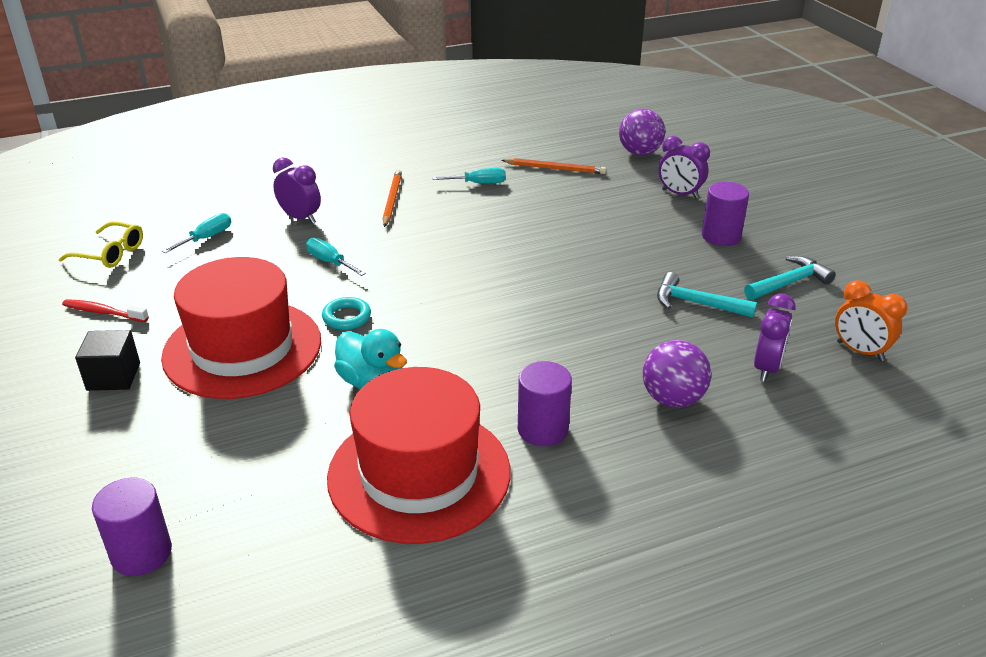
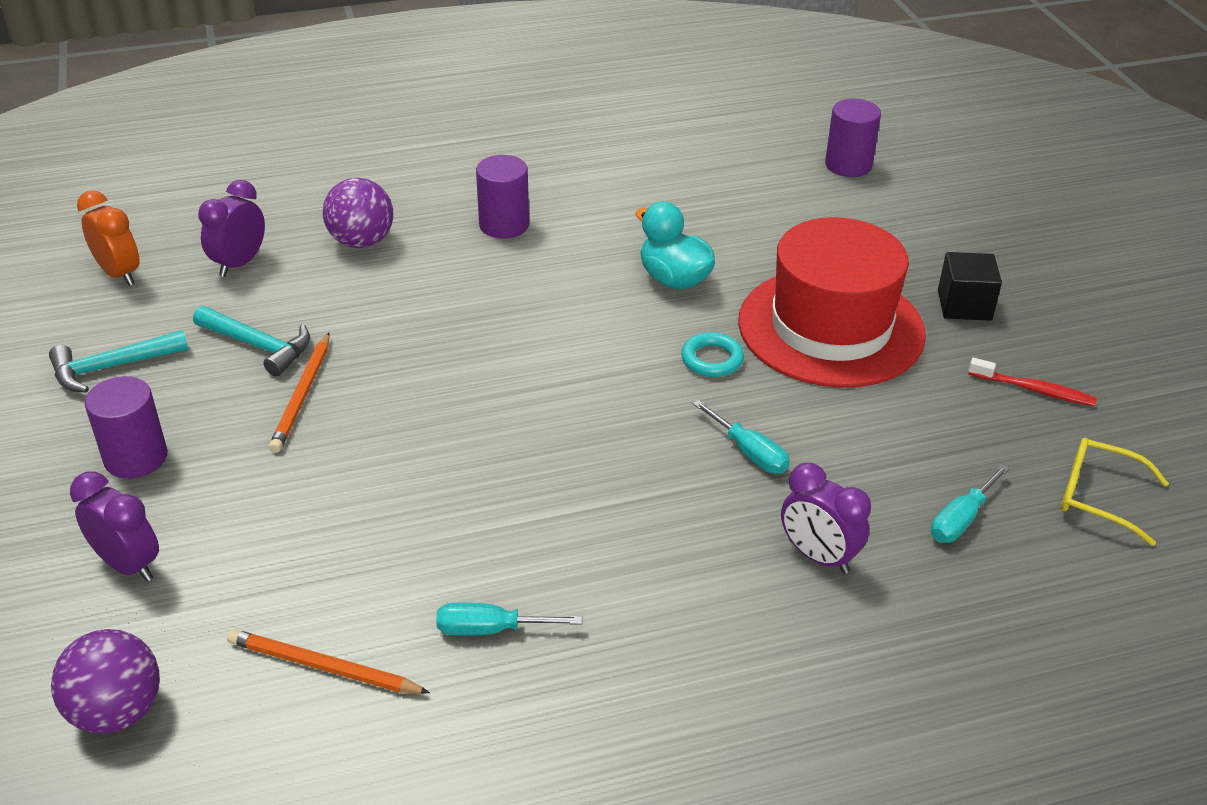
camera: 175 degrees left, 5 degrees up
red hat [327,367,510,544] -> none
orange pencil [383,169,402,227] -> orange pencil moved to [269,333,330,453]

